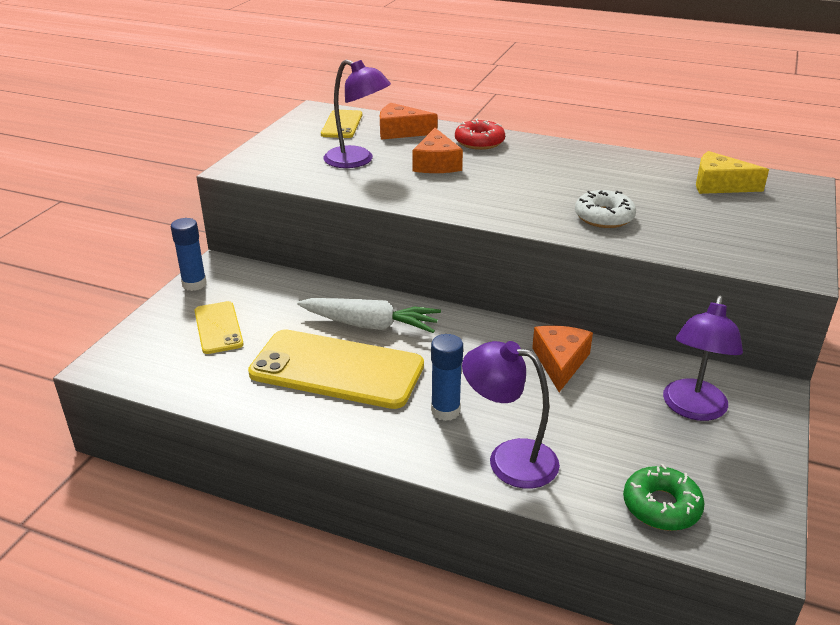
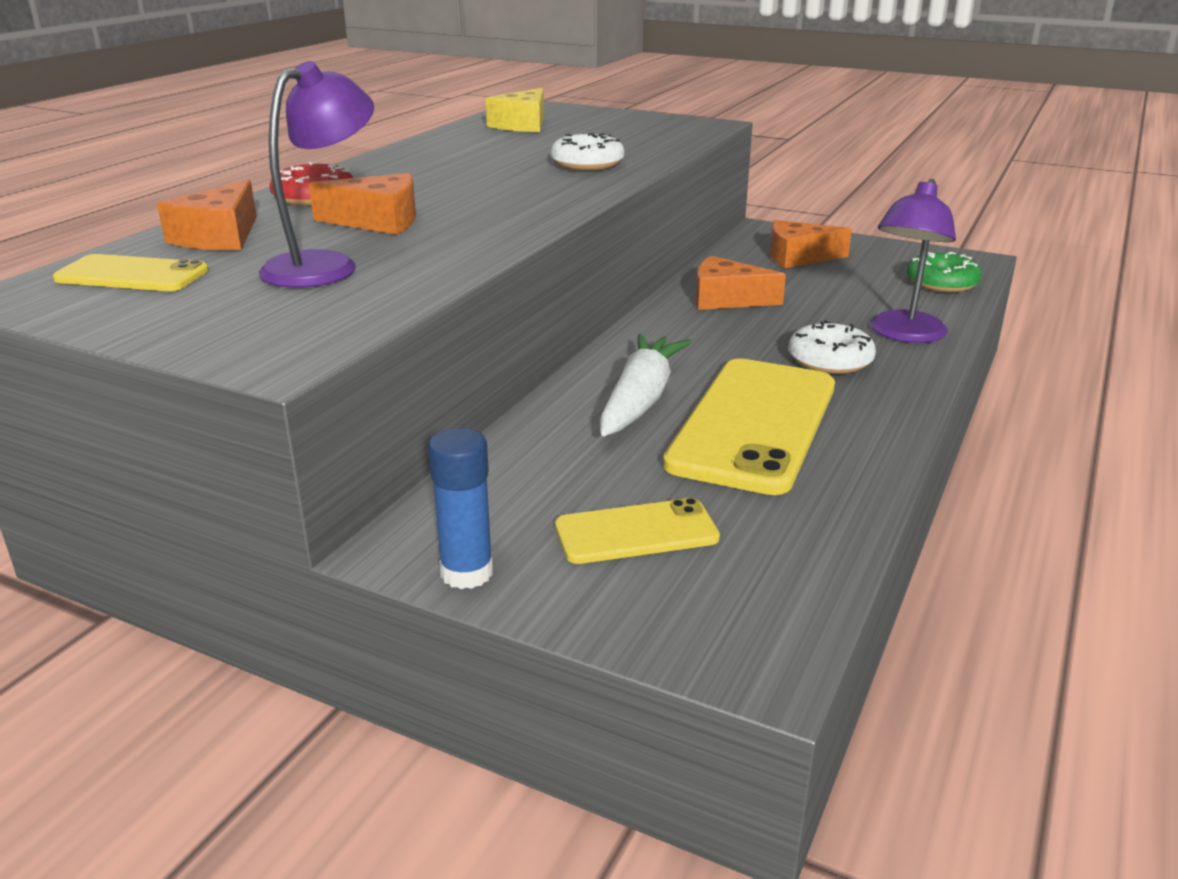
camera: 85 degrees left, 5 degrees down
blue glue stick [431,334,463,421] -> white donut [789,320,876,374]
purple lamp [663,296,743,421] -> orange cheese [770,220,852,268]

